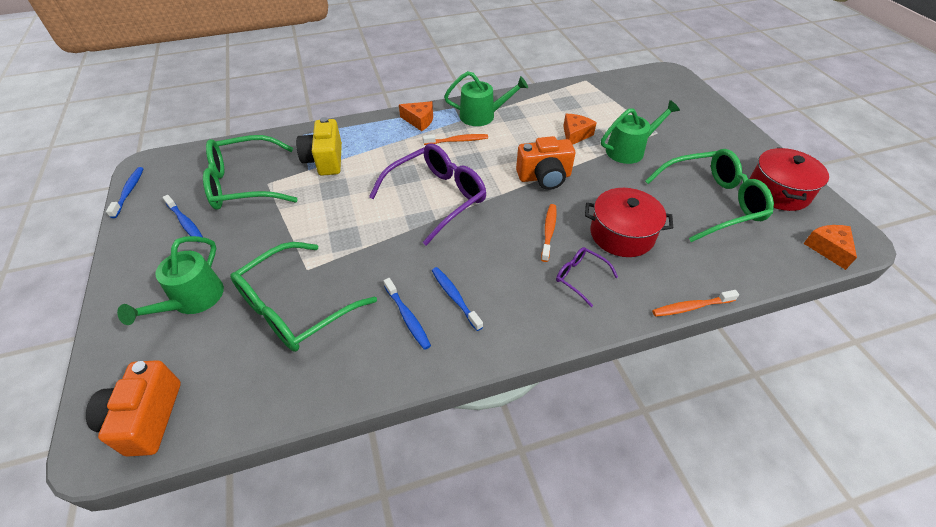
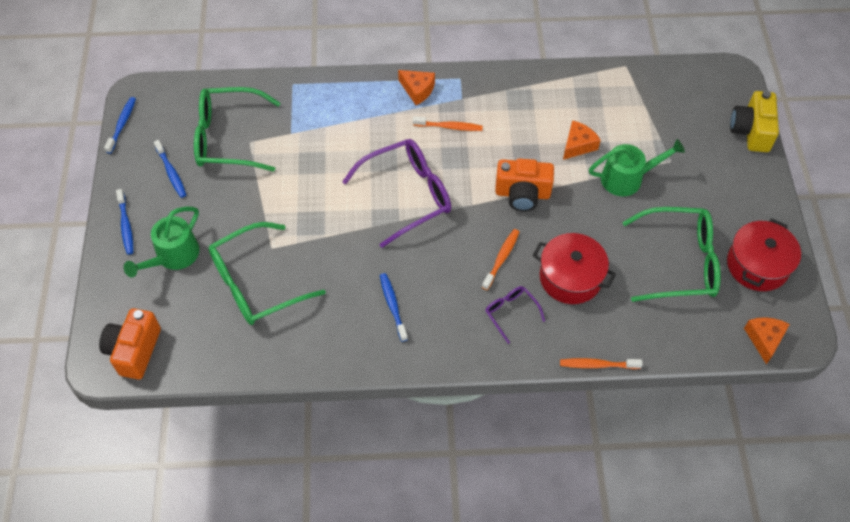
camera: 15 degrees right, 10 degrees up
yellow camera [296,117,342,176] -> yellow camera moved to [730,91,779,152]
blue toothbrush [384,278,431,350] -> blue toothbrush moved to [116,189,133,255]
green watering can [444,71,528,126] -> none

